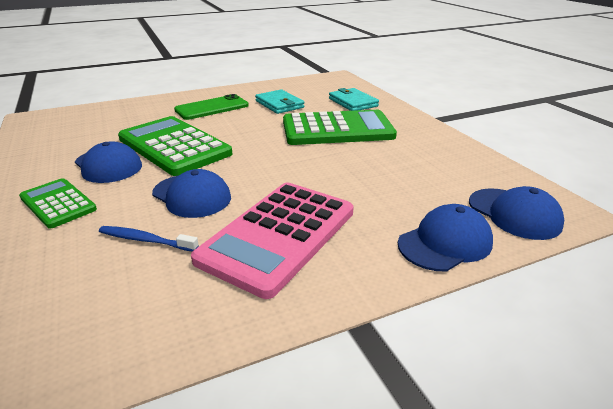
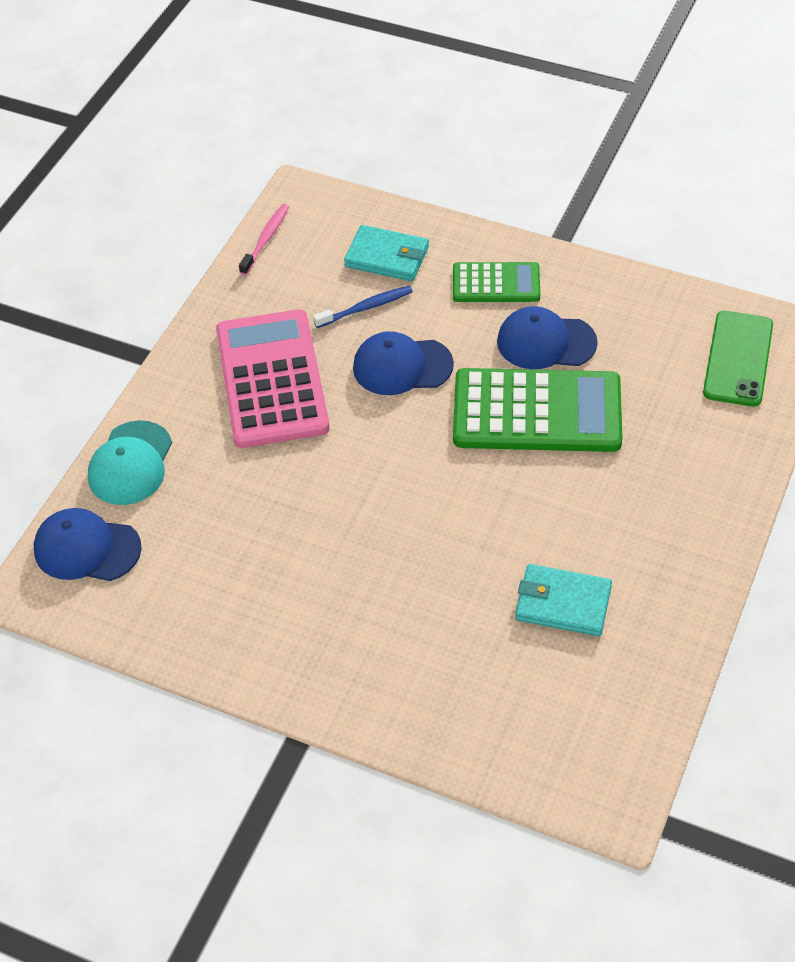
camera: 140 degrees right, 20 degrees up
green phone [174,94,249,120] -> green phone moved to [703,311,773,407]
green calculator [283,110,397,145] -> none
turquoise wallet [329,88,379,111] -> turquoise wallet moved to [344,225,429,281]
blue cap [398,204,493,271] -> turquoise cap [88,420,172,505]
none -> pink toothbrush [239,204,289,275]

